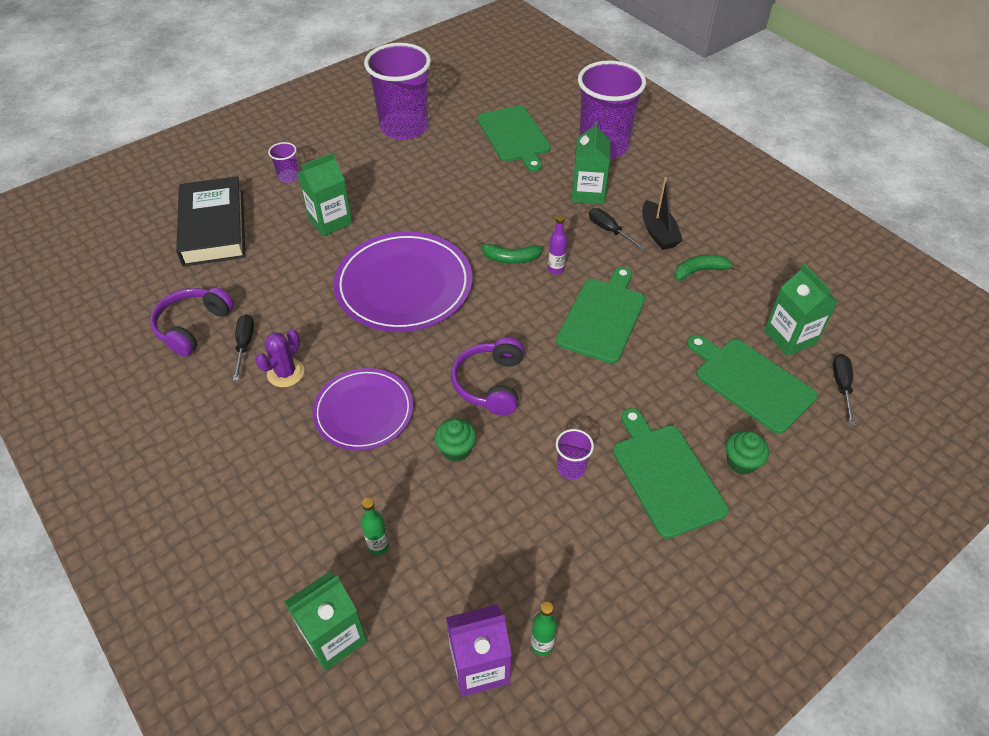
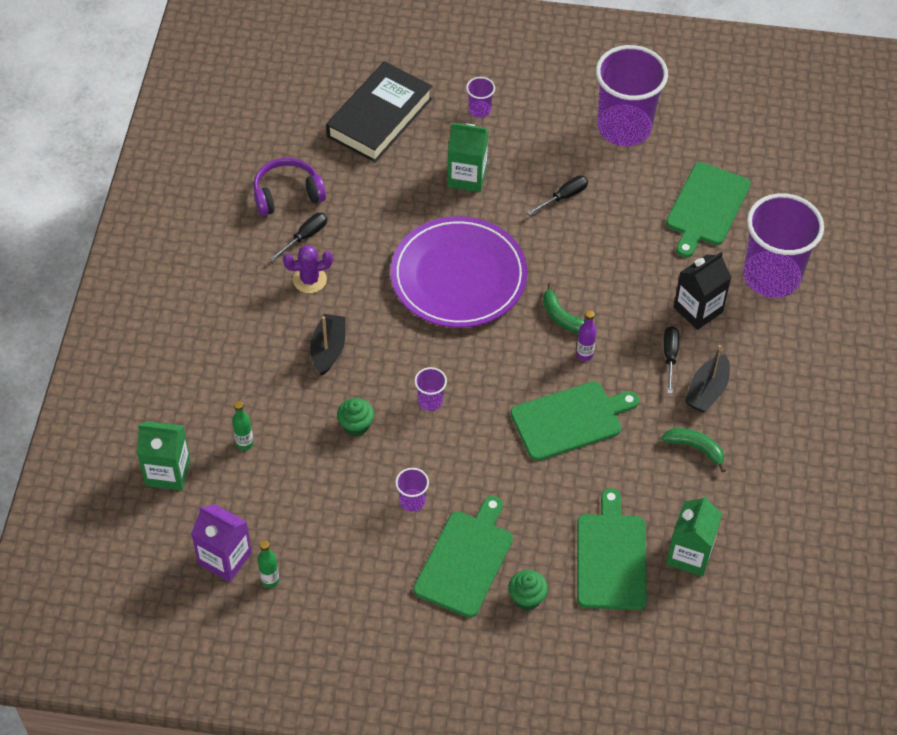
camera: 45 degrees right, 5 degrees up
purple plate [312,368,413,451] -> black boat [310,314,346,376]
purple headphones [451,337,524,416] -> purple cup [414,367,447,411]
green carton [572,121,610,204] -> black carton [674,252,732,330]
black screwdriver [832,354,855,425] -> black screwdriver moved to [527,175,588,215]

